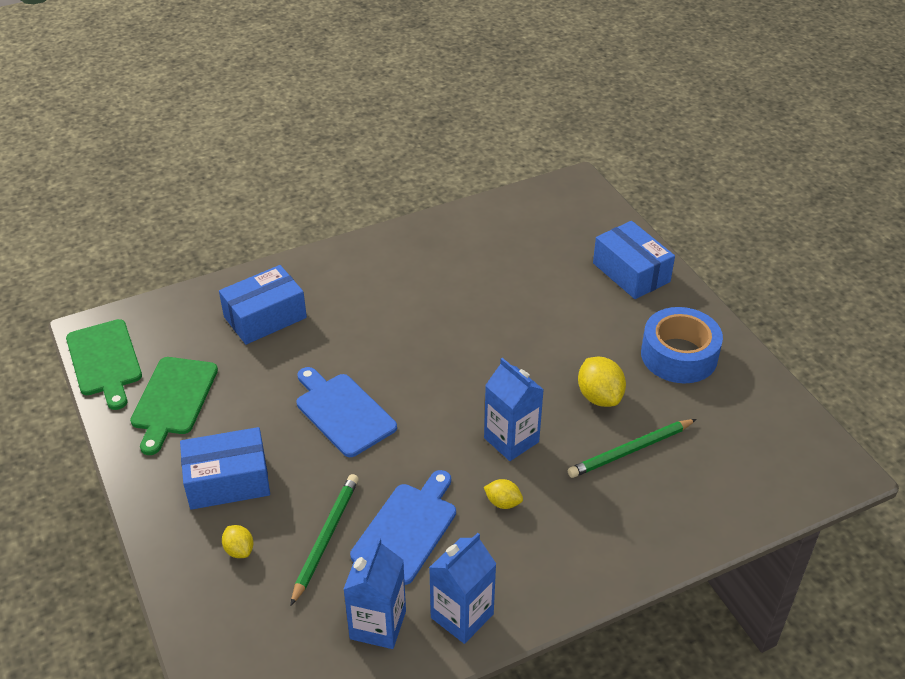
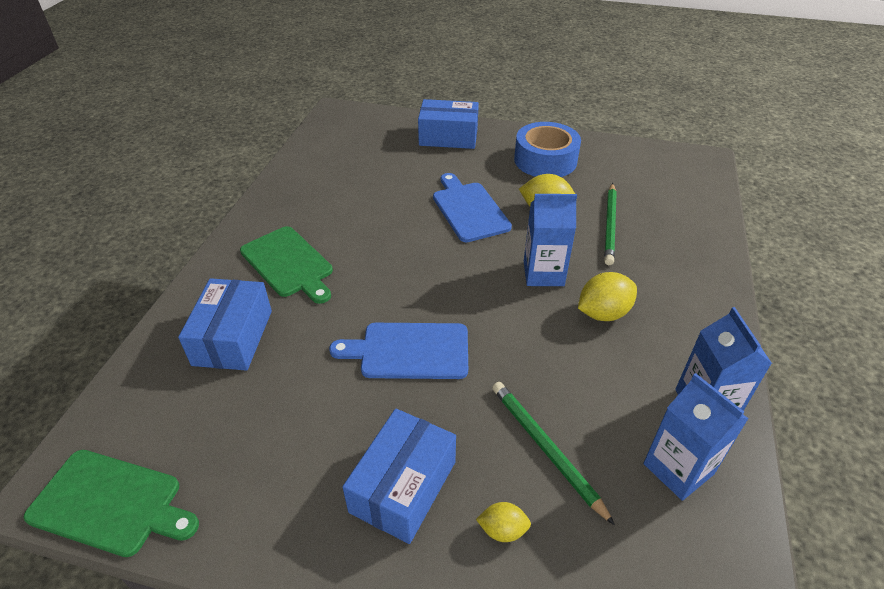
camera: 50 degrees left, 0 degrees up
green cutting board [130,357,218,455] -> green cutting board moved to [240,226,333,304]
blue cutting board [350,470,456,585] -> blue cutting board moved to [433,173,512,242]
yellow lemon [484,479,523,509] -> yellow lemon [578,272,637,321], size x1.71

